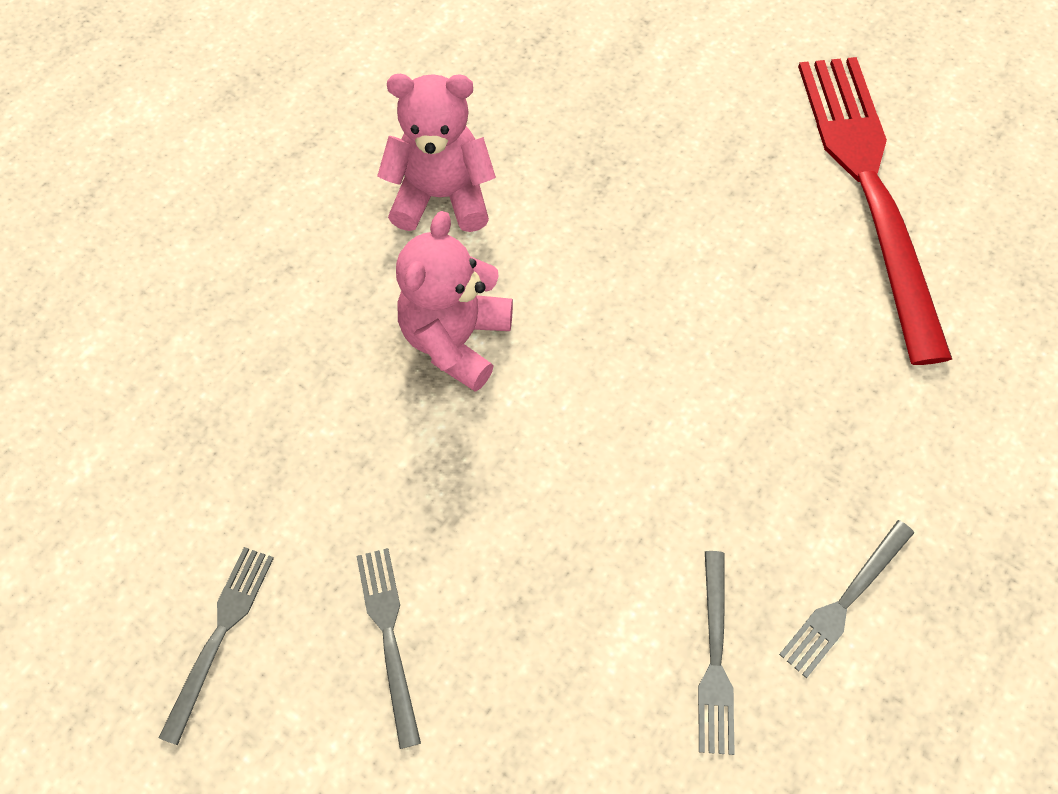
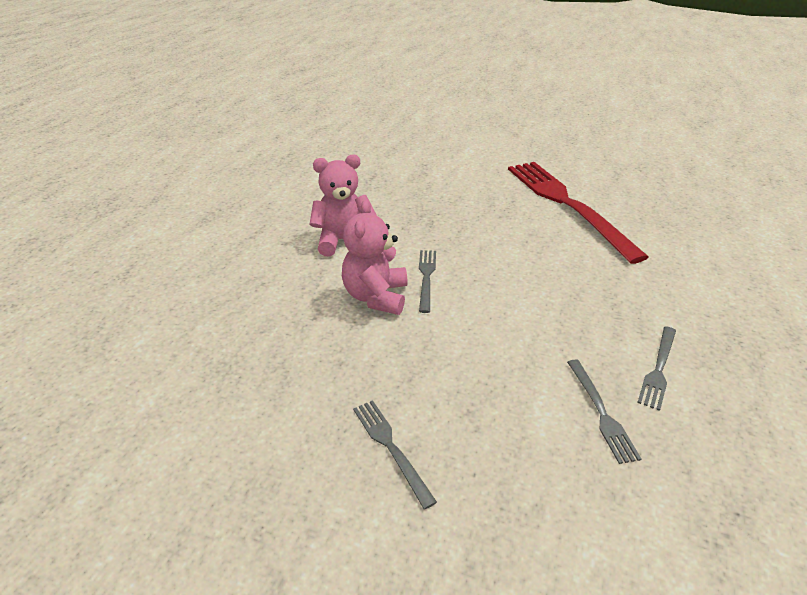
camera: 15 degrees left, 25 degrees down
grey fork [158,547,274,745] -> grey fork moved to [419,250,436,313]

